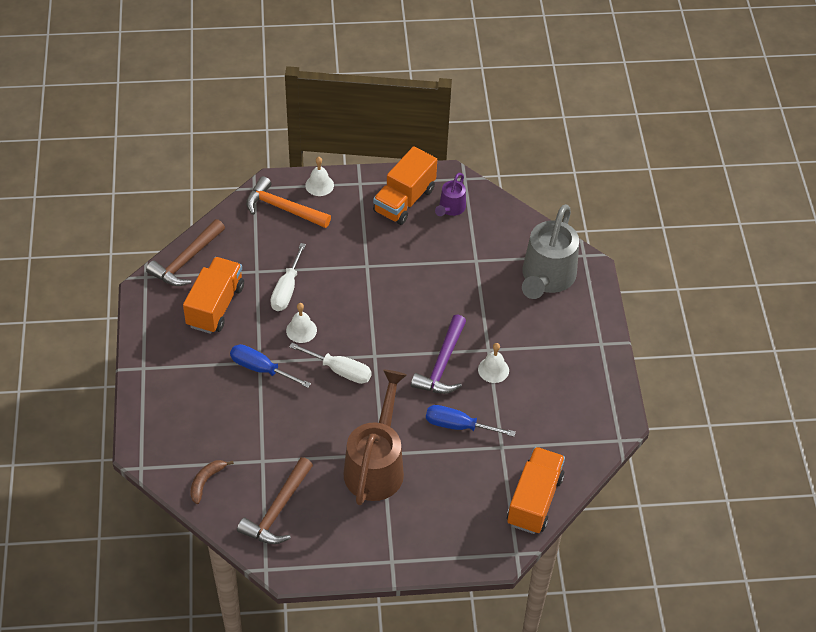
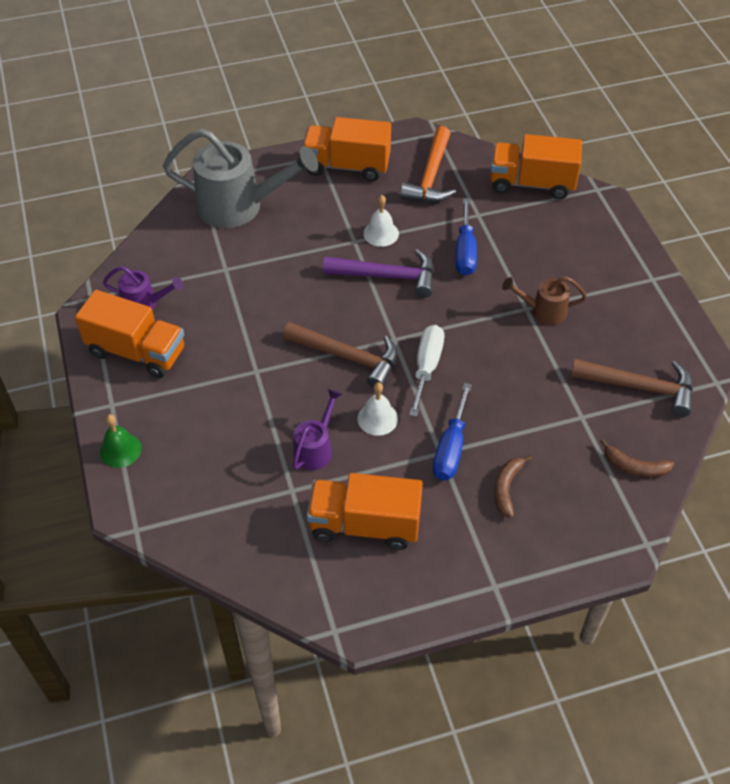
camera: 100 degrees left, 0 degrees up
brown hammer [146,219,225,286] -> brown hammer moved to [283,322,397,389]
orange hammer [246,176,331,228] -> orange hammer moved to [400,126,456,202]
white screwdriver [271,243,306,311] -> purple watering can [292,389,342,470]
white bell [305,157,334,196] -> green bell [100,414,142,468]
brown watering can [344,370,407,505] -> brown watering can [502,276,587,325], size x0.50
none -> orange truck [302,117,391,181]
none -> brown banana [494,455,532,518]

